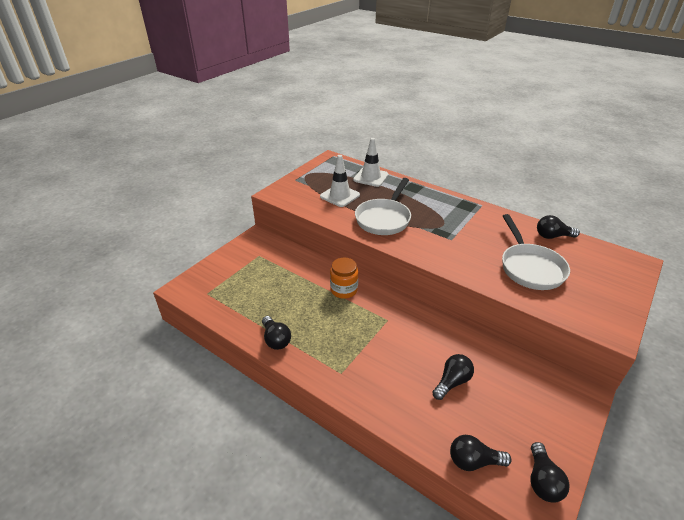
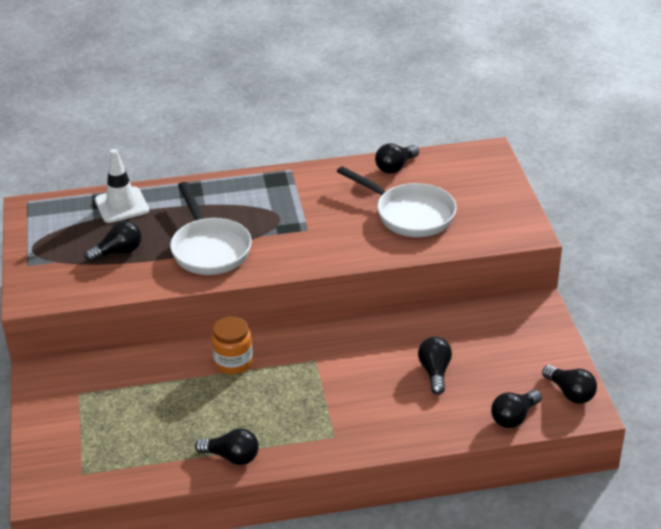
camera: 45 degrees left, 0 degrees up
white traffic cone [320,155,360,207] -> black light bulb [85,221,142,262]

